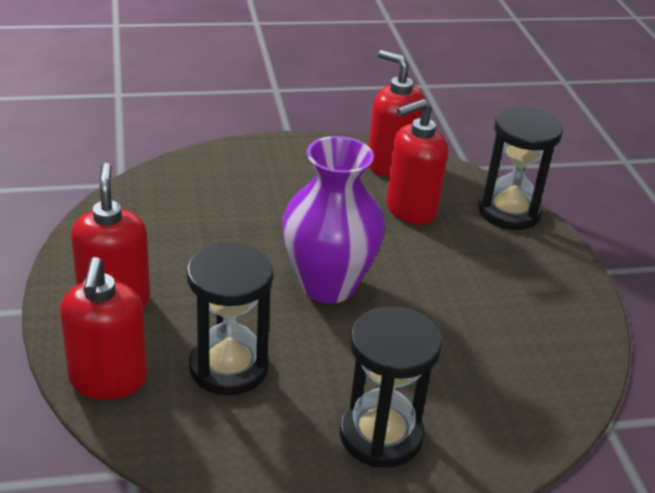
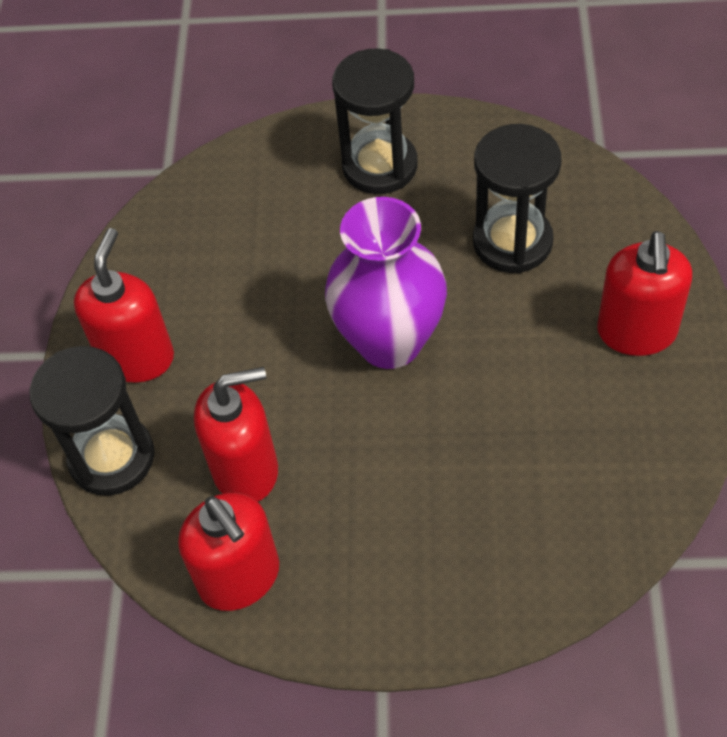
camera: 160 degrees left, 20 degrees up
red soap dispenser [60,257,147,399] -> red soap dispenser moved to [74,228,174,383]

